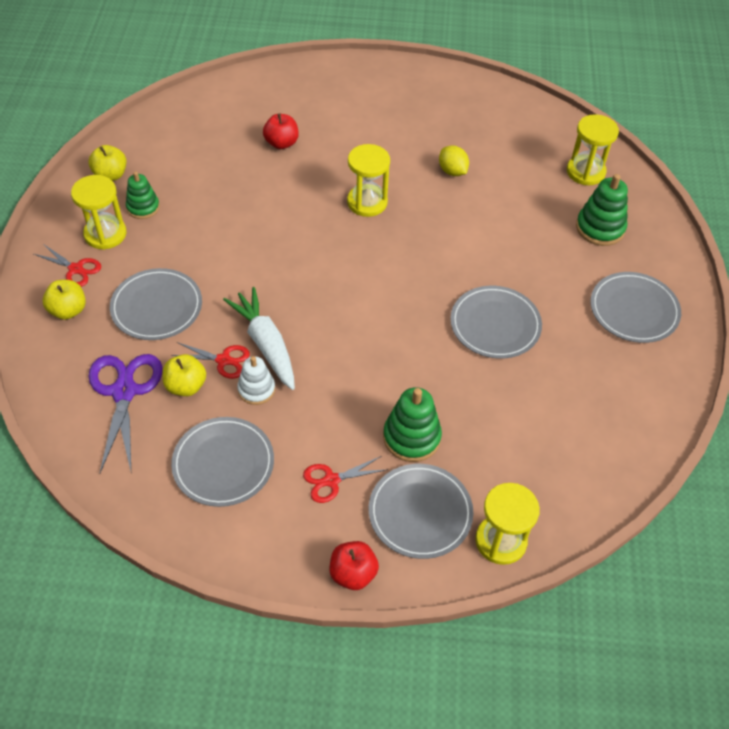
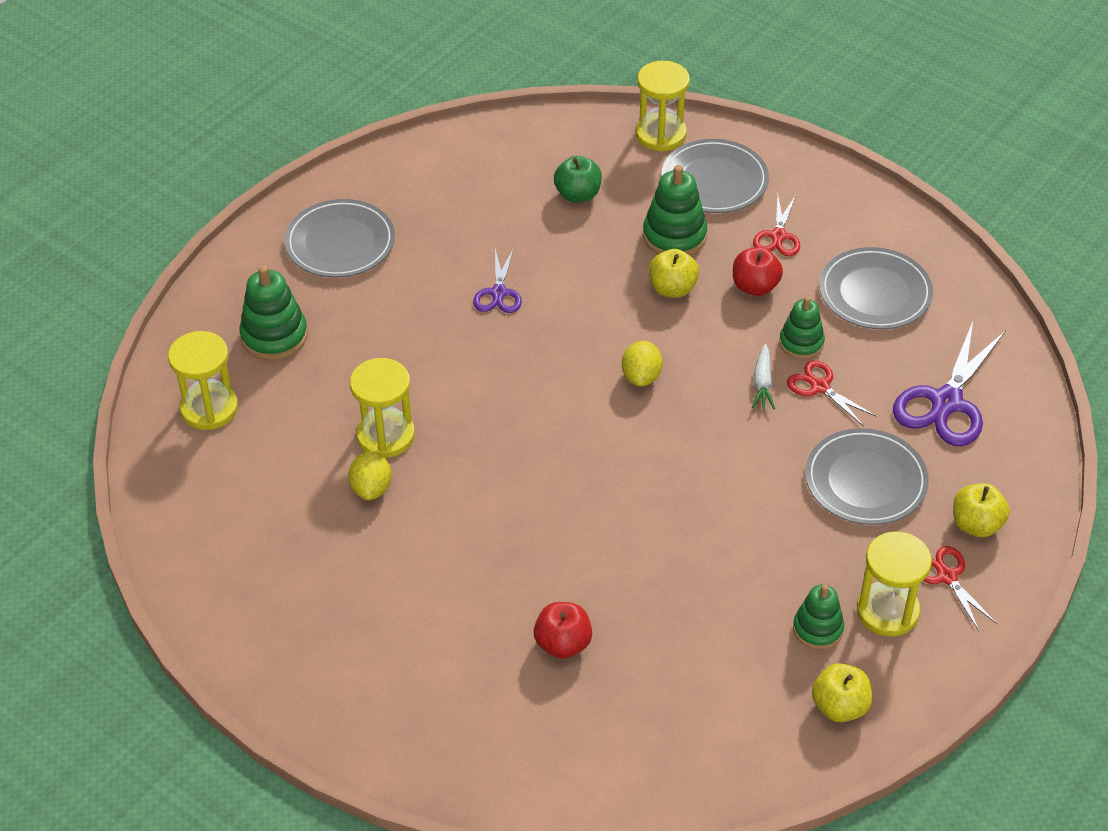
camera: 145 degrees left, 5 degrees down
yellow apple [163,354,206,396] -> yellow apple moved to [649,249,699,297]
white carrot [223,287,295,390] -> white carrot [752,344,775,409], size x0.52
white stacking toy [237,356,275,405] -> green stacking toy [779,297,825,359]
red scissors [303,456,388,503] -> red scissors turned 90 degrees clockwise [753,194,800,256]
red apple [330,541,379,590] -> red apple moved to [733,247,783,296]
yellow hourglass [347,144,390,217] -> yellow hourglass moved to [350,358,415,458]
grey plate [450,286,542,359] -> purple scissors [473,248,522,313]
none -> green apple [554,156,602,203]
none -> yellow lemon [622,341,662,387]

